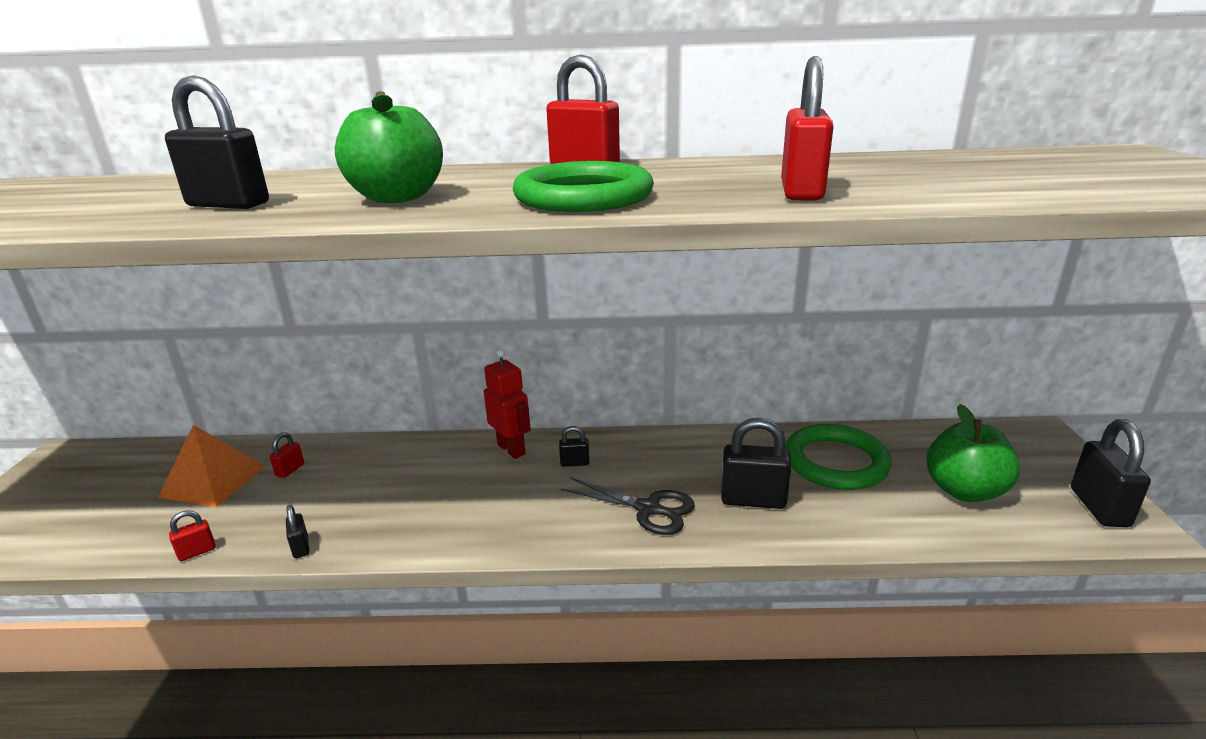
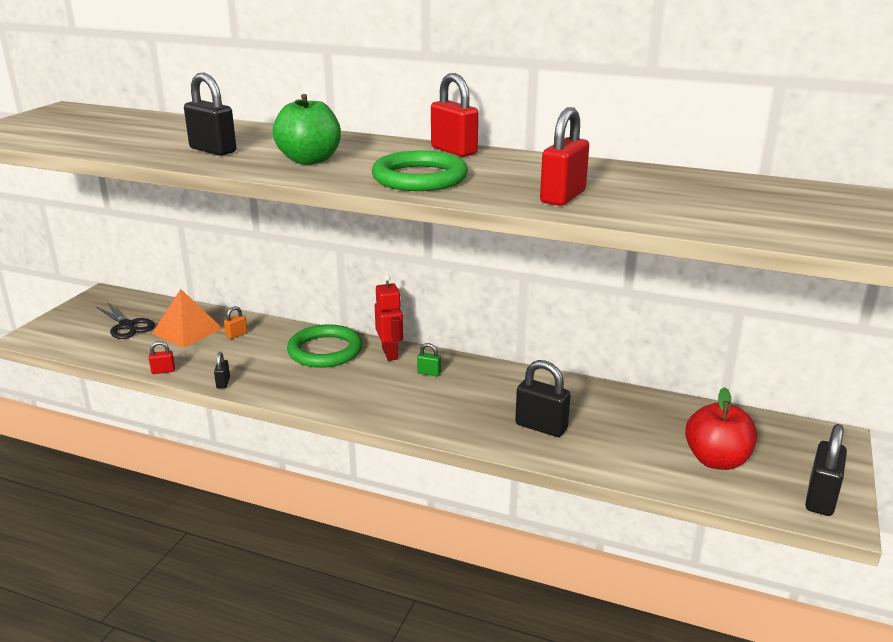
camera: 20 degrees right, 0 degrees up
red padlock [269,432,304,478] -> orange padlock [224,306,247,339]
black padlock [559,426,589,467] -> green padlock [417,343,441,376]
black scissors [561,477,695,535] -> black scissors moved to [96,303,155,339]
green ring [785,424,892,490] -> green ring moved to [287,324,362,368]
green apple [926,404,1020,502] -> red apple [685,387,757,470]

